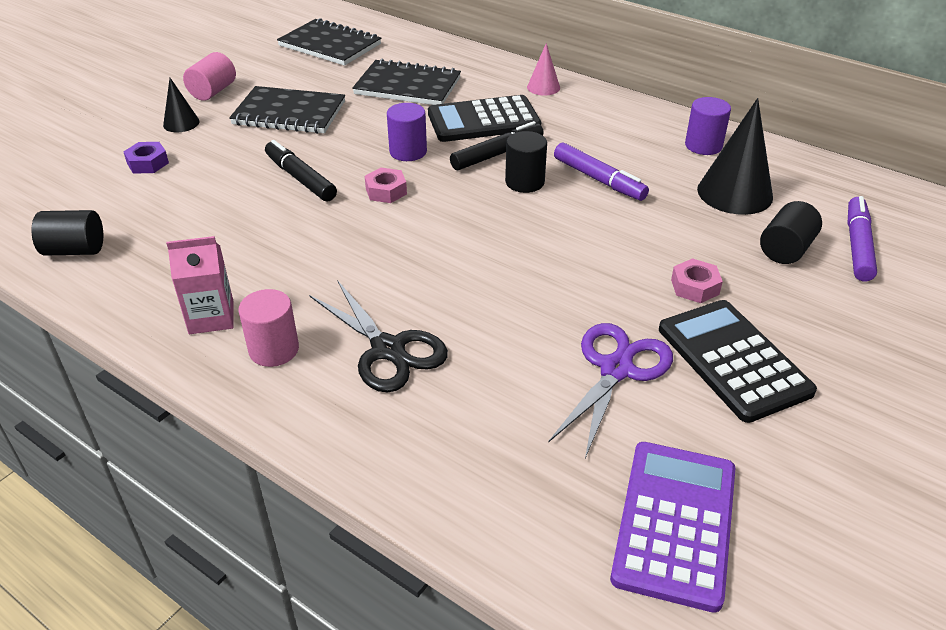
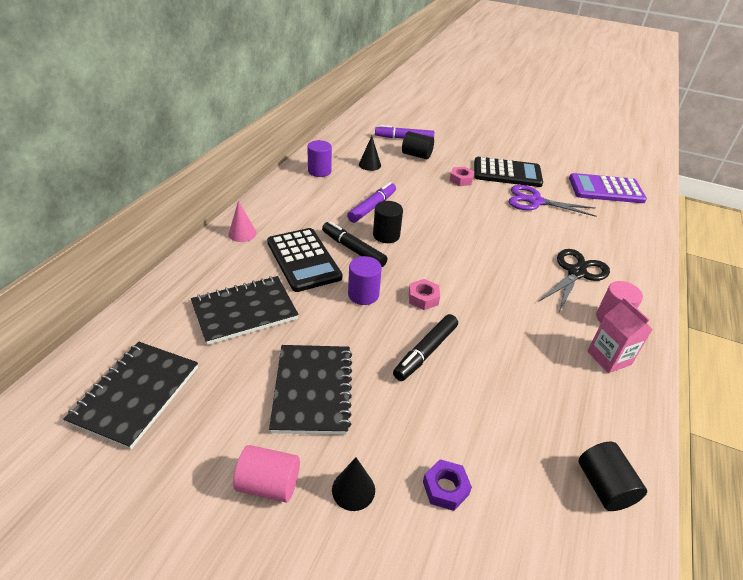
camera: 105 degrees left, 0 degrees up
black notebook [352,59,461,105] -> black notebook turned 60 degrees clockwise [191,276,299,345]
black calculator [659,300,817,423] -> black calculator turned 135 degrees counterclockwise [474,157,543,187]
black cone [697,98,773,215] -> black cone [359,136,381,171], size x0.54

